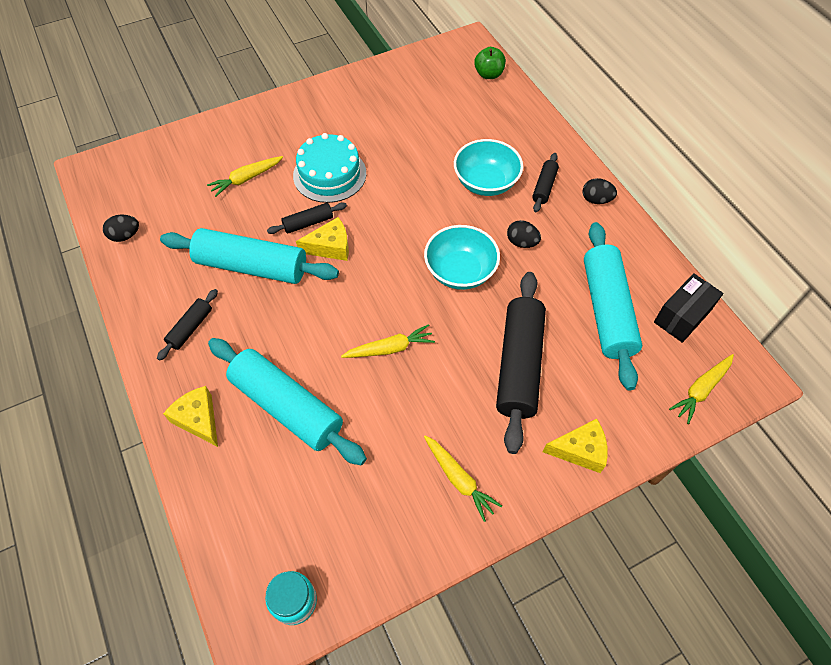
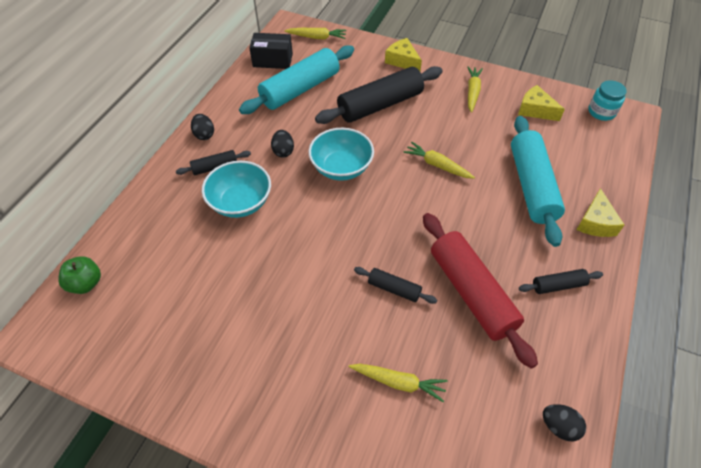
camera: 130 degrees left, 5 degrees down
turquoise rolling pin [160,228,339,284] -> red rolling pin [423,213,538,369]
turquoise cake [293,133,366,203] -> none
yellow cheese [296,217,349,261] -> yellow cheese moved to [518,85,565,121]

